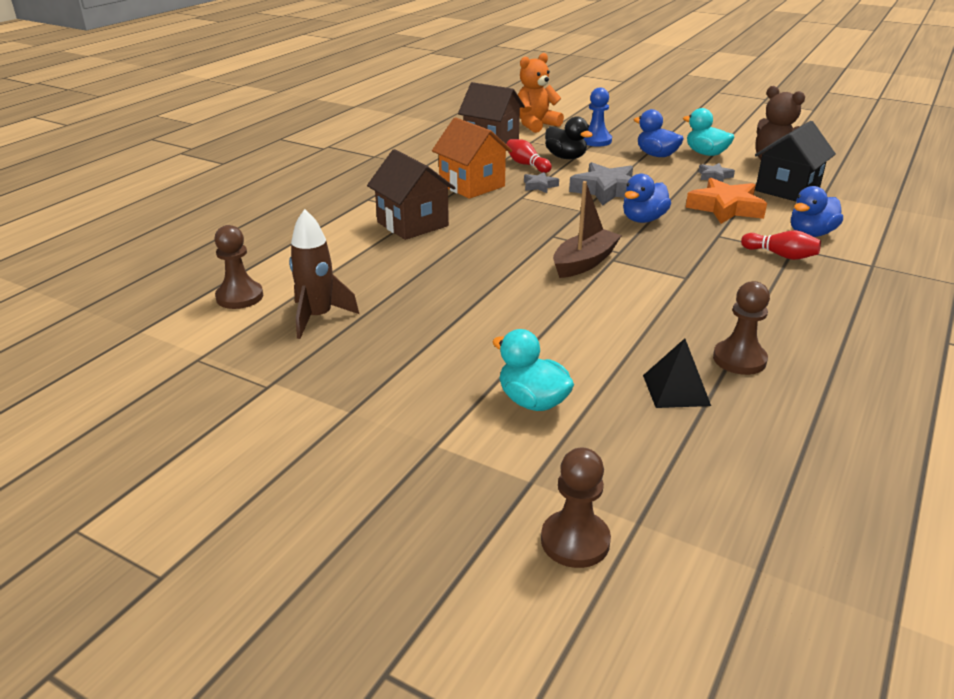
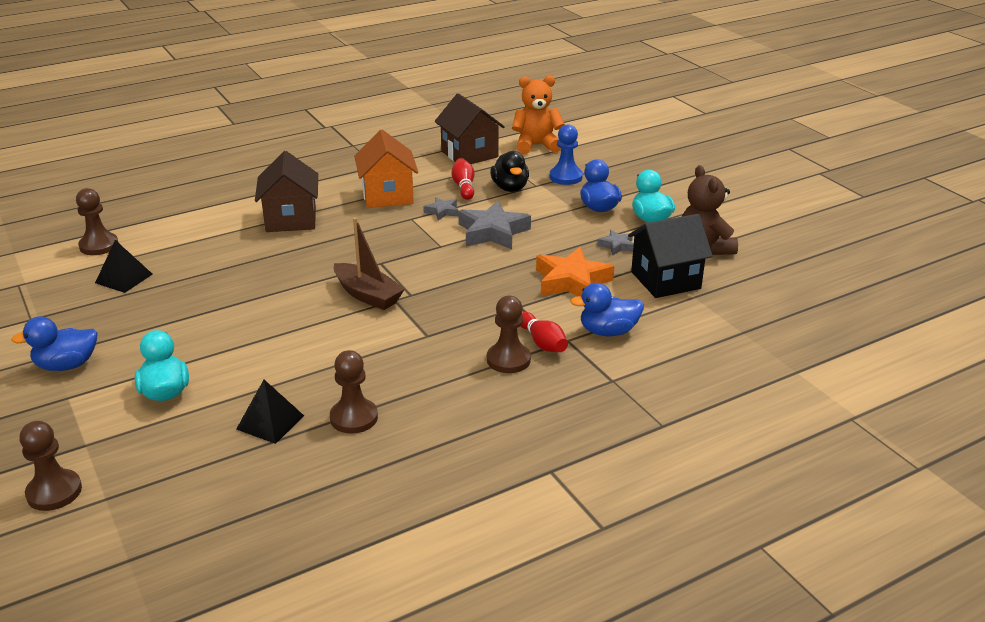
camera: 30 degrees right, 0 degrees up
brown rocket [289,209,359,339] -> black pyramid [95,240,153,293]
brown boat [553,181,622,278] -> brown boat turned 60 degrees clockwise [334,217,405,310]
blue duck [623,174,671,223] -> blue duck moved to [11,316,97,371]
none -> brown pawn [487,296,531,373]

